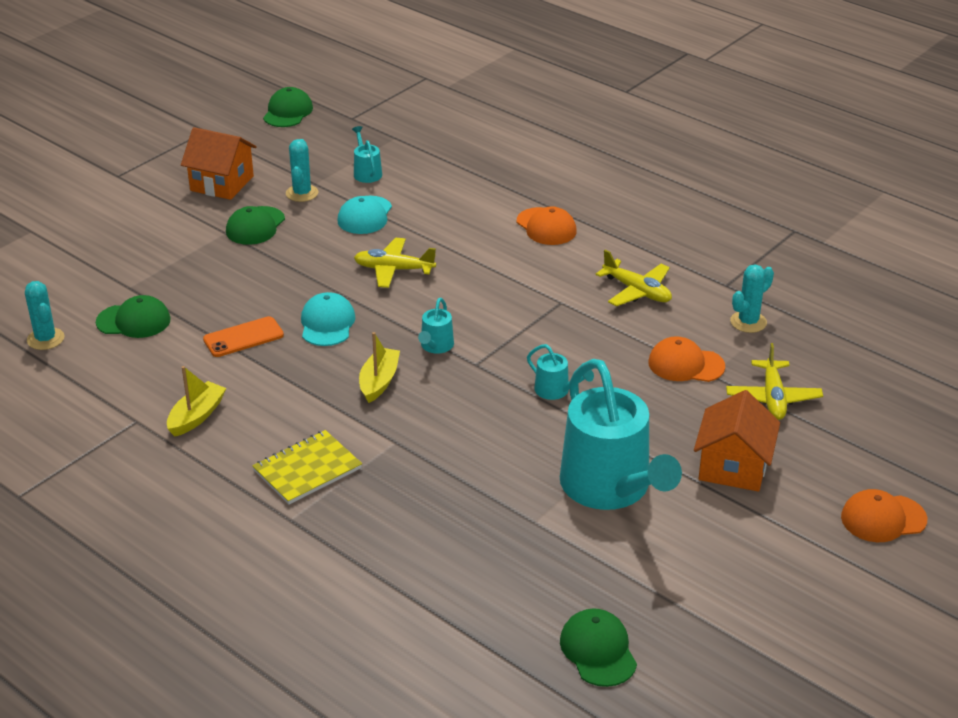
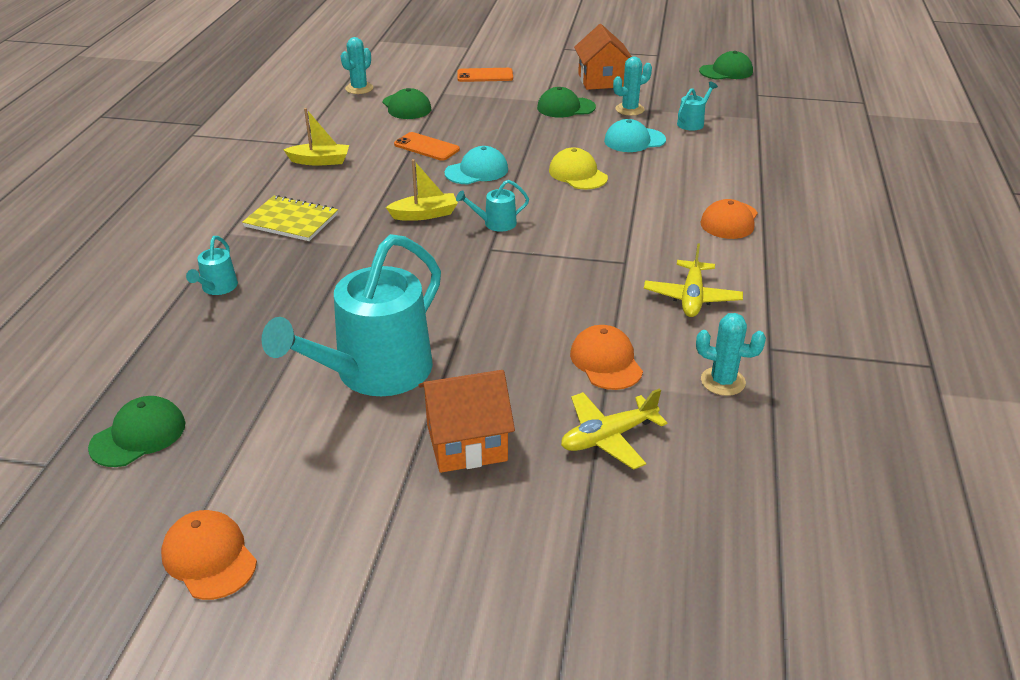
camera: 60 degrees right, 0 degrees up
yellow plane [354,238,436,288] -> yellow cap [549,147,608,190]
turquoise watering can [527,344,594,400] -> turquoise watering can moved to [186,236,238,295]
orange cap [841,489,927,542] -> orange cap moved to [161,510,257,600]
none -> orange phone [457,68,513,82]

